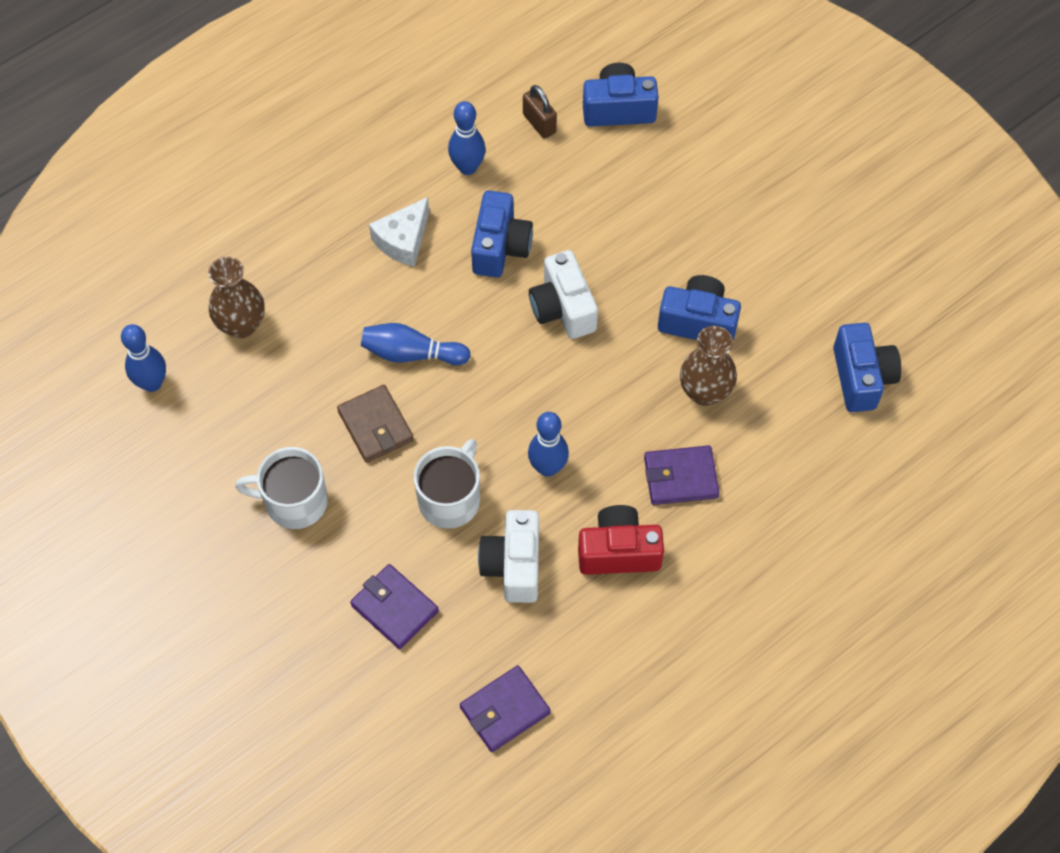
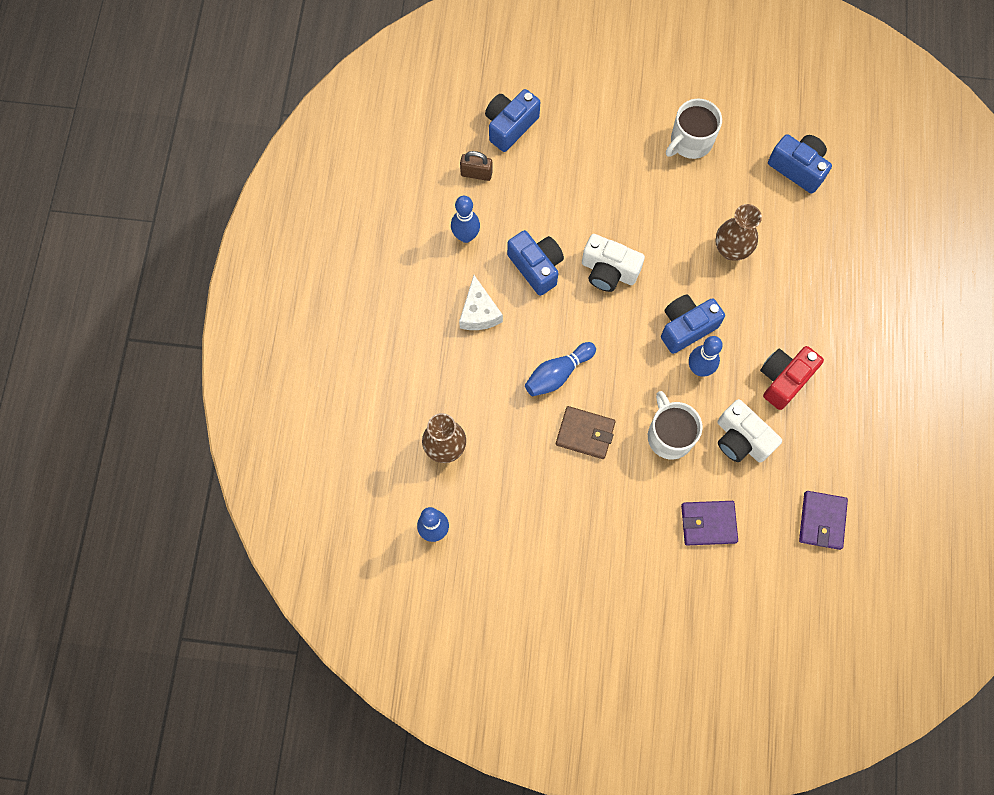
camera: 45 degrees left, 10 degrees up
white mug [235,447,328,529] -> white mug moved to [666,99,722,159]
purple wallet [644,445,720,505] -> none
blue camera [658,275,741,342] -> blue camera moved to [661,295,725,354]

